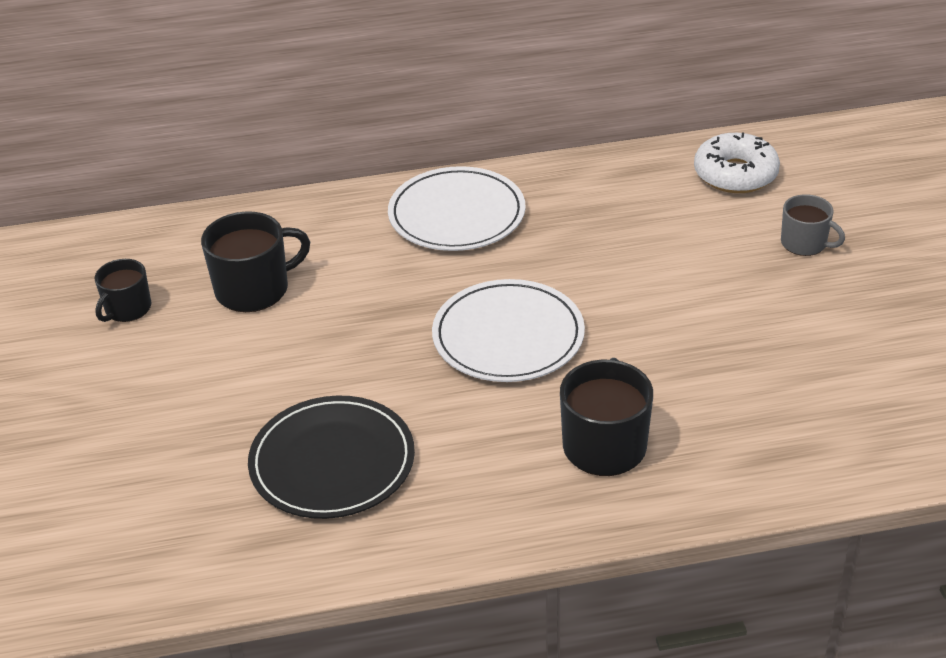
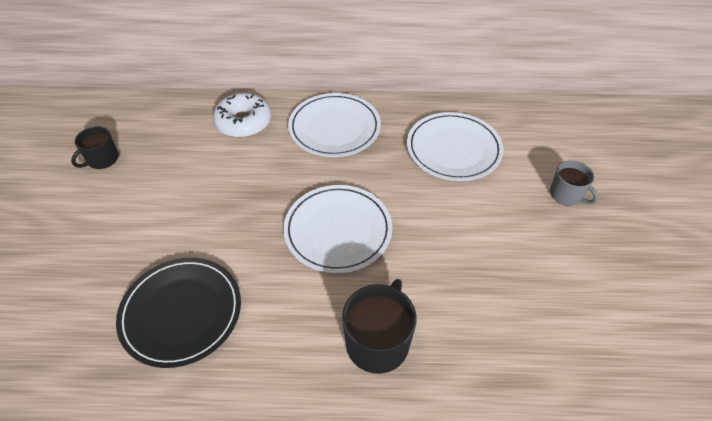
camera: 10 degrees right, 10 degrees up
black mug [201,211,310,312] -> none
white donut [694,133,780,193] -> white donut moved to [213,93,271,138]
none -> white plate [407,112,504,181]

